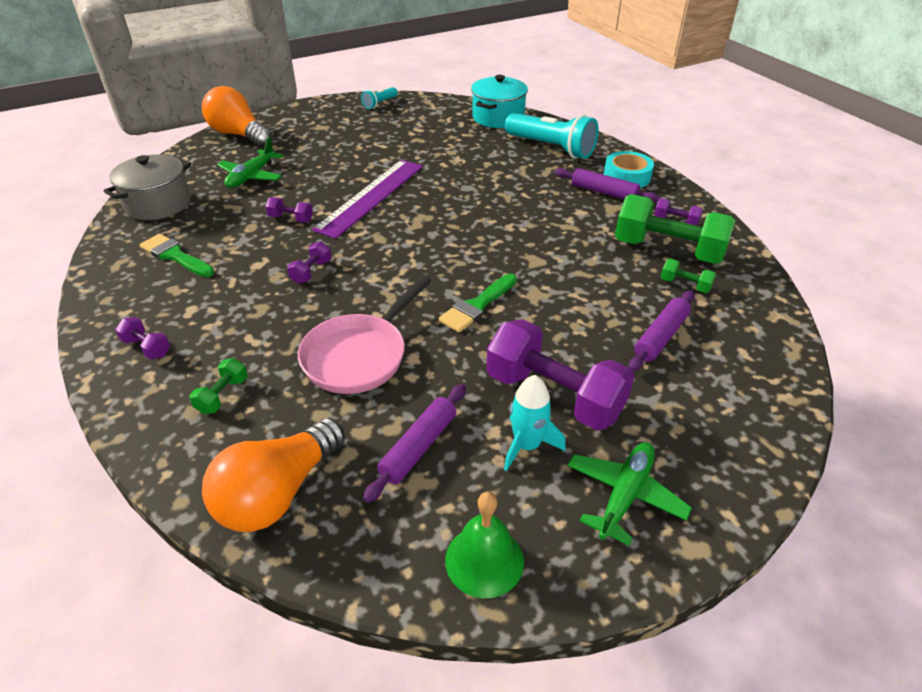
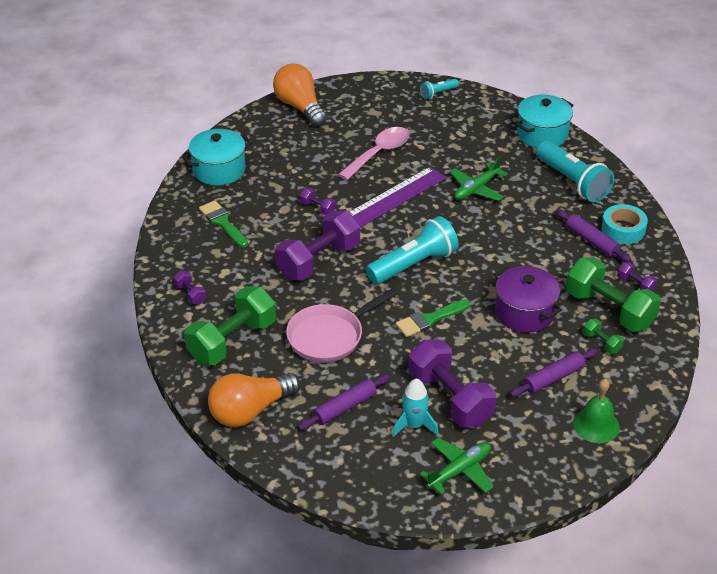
camera: 20 degrees right, 0 degrees up
grey pot [104,154,191,220] -> turquoise pot [182,129,252,186]
green dumbbell [189,358,248,414] -> green dumbbell [184,286,276,365], size x2.30
green plane [217,137,283,188] -> green plane moved to [450,156,508,201]
purple dumbbell [287,241,332,284] -> purple dumbbell [275,211,360,281], size x2.30
green bell [445,492,524,598] -> green bell moved to [573,379,620,443]
none -> pink spoon [338,127,409,180]
none -> turquoise flashlight [366,216,459,284]
none -> purple pot [494,266,562,333]

